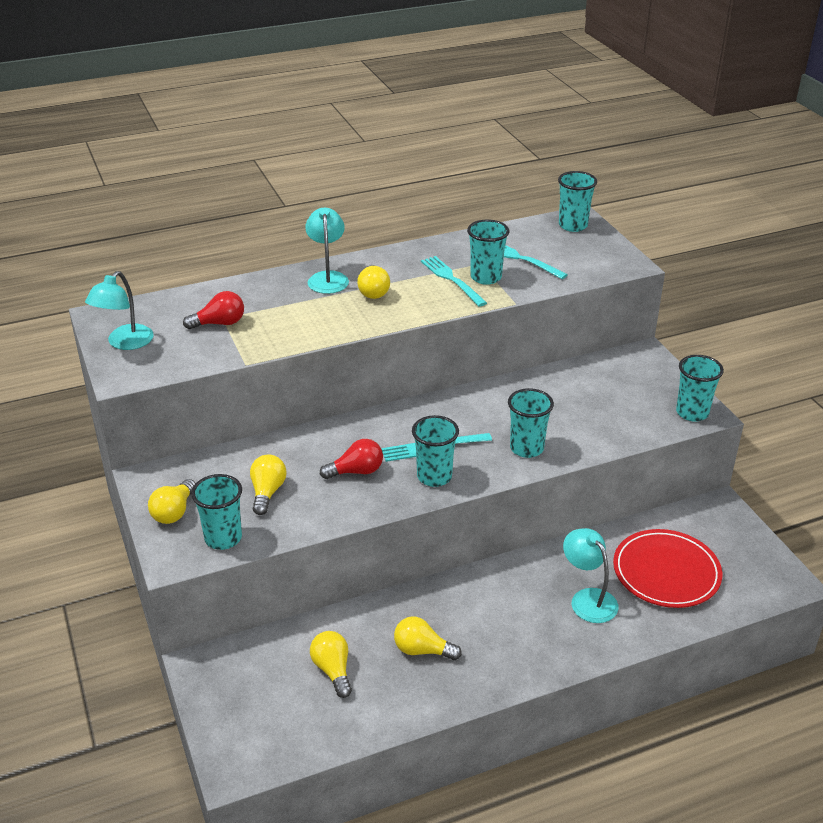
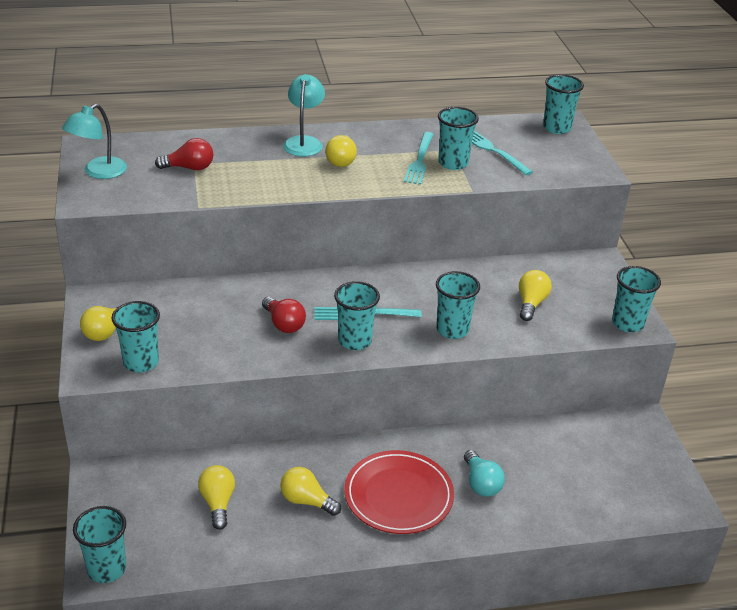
camera: 10 degrees right, 0 degrees up
yellow light bulb [250,455,287,515] -> yellow light bulb moved to [519,270,552,321]
red light bulb [320,439,383,479] -> red light bulb turned 60 degrees clockwise [262,297,306,333]
turquoise fork [421,256,487,307] -> turquoise fork turned 150 degrees counterclockwise [404,132,434,185]
turquoise lamp [563,528,619,623] -> turquoise light bulb [464,450,505,497]
red plate [613,529,722,608] -> red plate moved to [344,450,454,534]
none -> turquoise cup [73,506,126,583]

